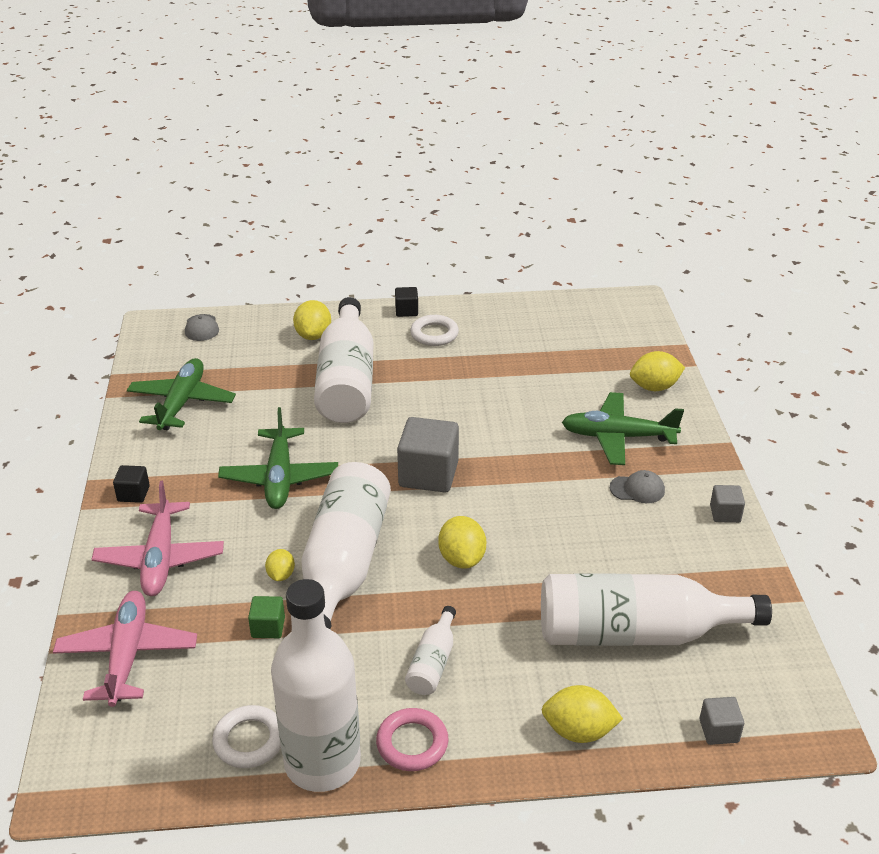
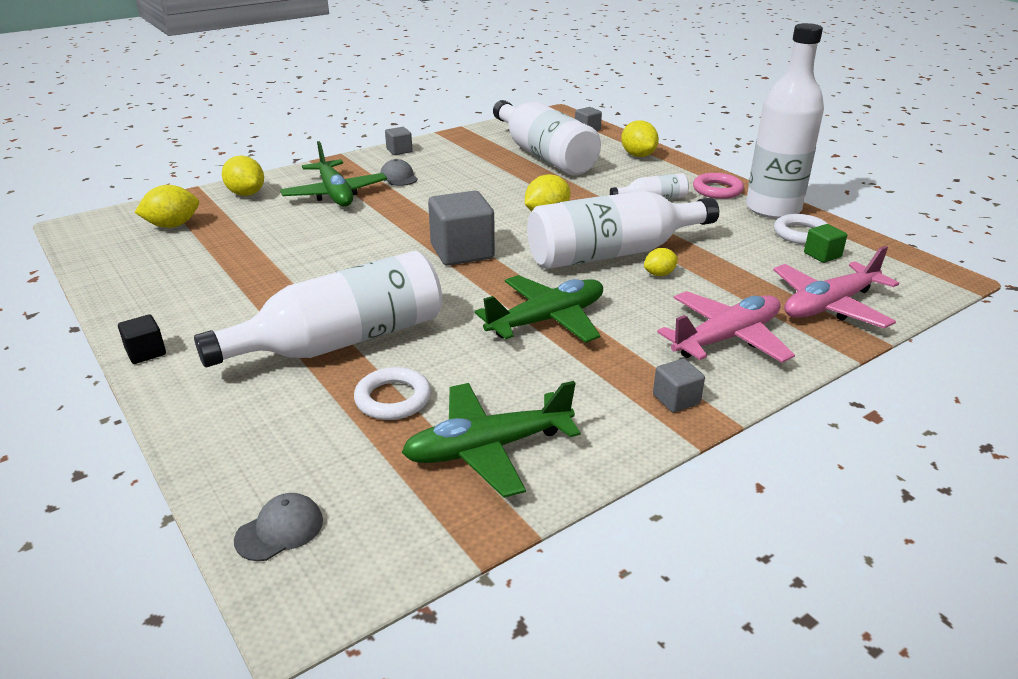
camera: 120 degrees left, 5 degrees down
black cube [113,465,150,503] -> grey cube [653,359,705,413]
green cube [248,596,285,638] -> green cube moved to [804,224,847,263]
yellow lemon [293,300,331,340] -> yellow lemon moved to [134,185,199,228]
white ring [410,315,459,346] -> white ring moved to [354,367,431,420]

